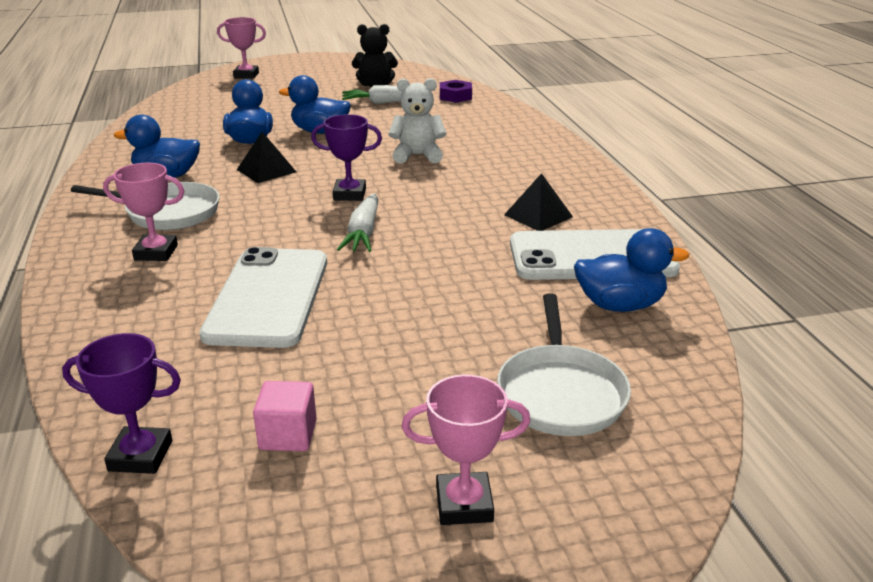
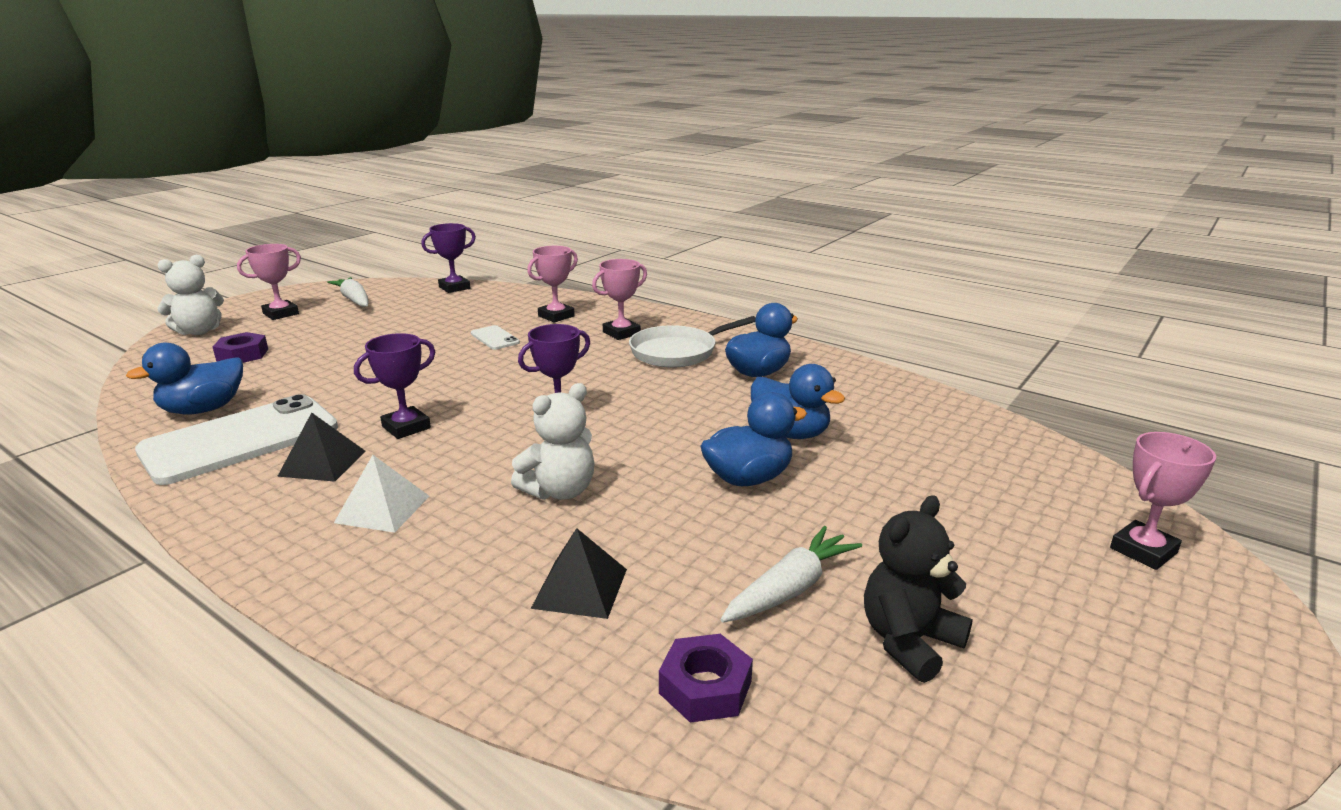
camera: 140 degrees right, 5 degrees down
white phone [199,247,327,348] -> white phone [471,325,520,350], size x0.43
black pyramid [237,132,296,183] -> black pyramid moved to [531,528,627,619]
pink cube [253,381,317,451] -> none
white carrot [337,193,379,252] -> white carrot moved to [327,277,369,307]
white pan [497,293,631,436] -> purple nut [212,332,268,363]
none -> white teddy bear [157,255,224,335]
none -> white pyramid [334,455,429,533]
none -> purple trophy [354,333,435,439]
none -> pink trophy [527,246,578,323]

